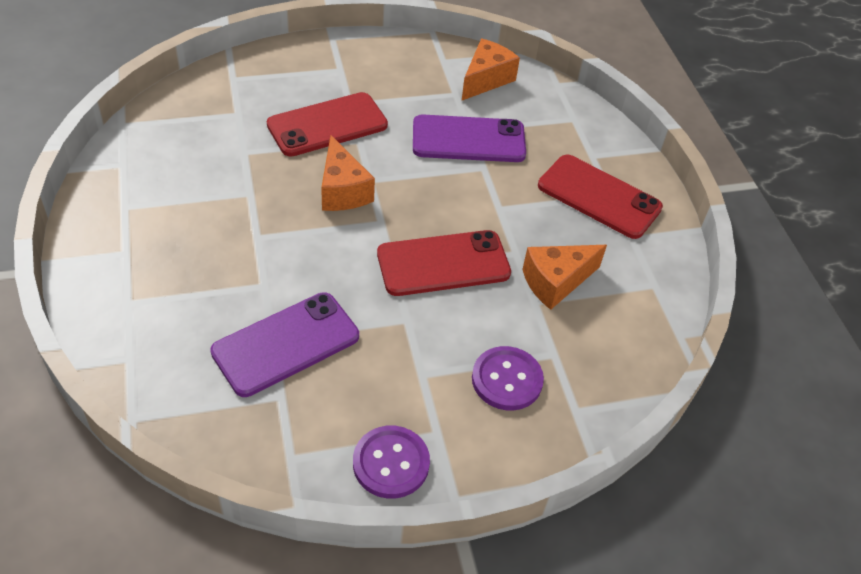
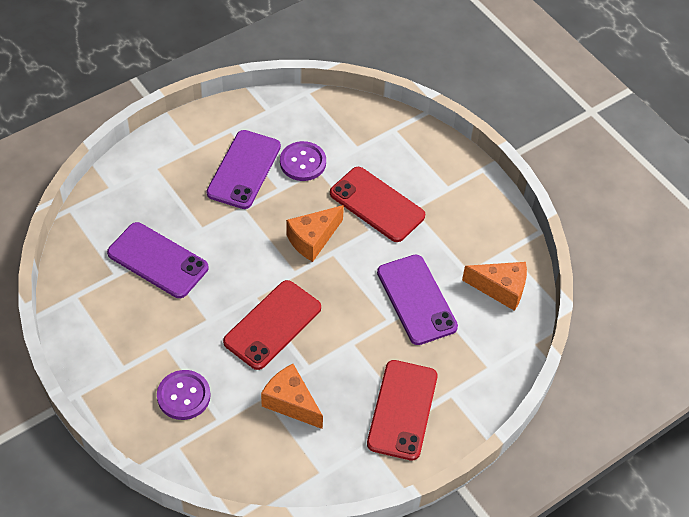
camera: 70 degrees right, 5 degrees up
purple button [353,425,430,499] -> purple button moved to [280,141,326,181]
red phone [377,230,511,296] -> red phone turned 75 degrees clockwise [223,280,321,370]
none -> purple phone [206,130,281,209]

